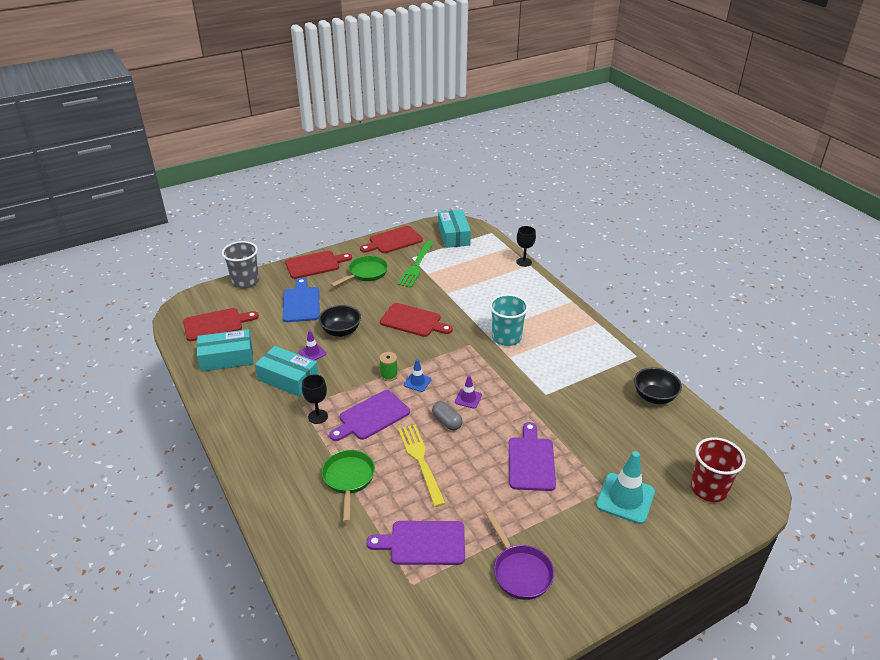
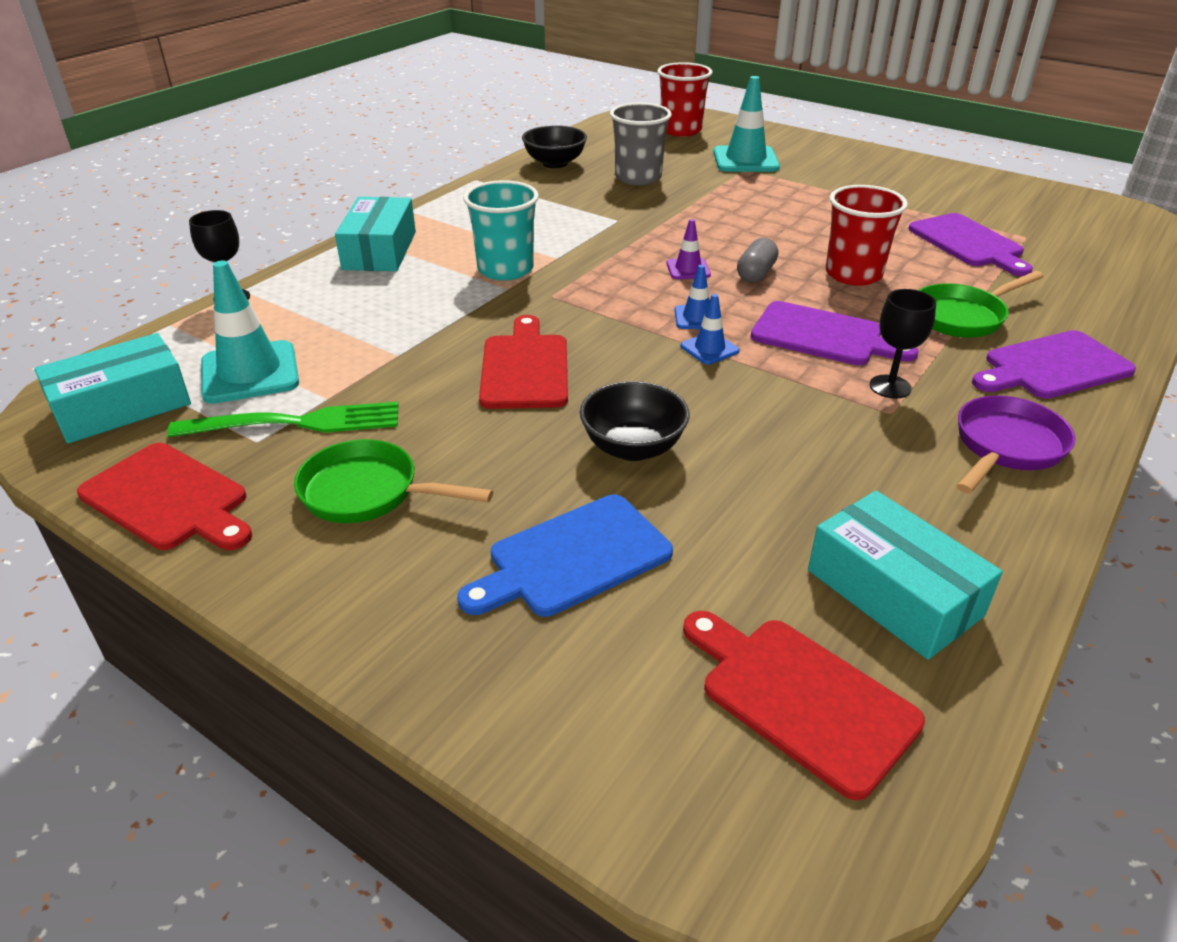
camera: 115 degrees left, 0 degrees up
grey cup [222,241,259,288] -> grey cup moved to [610,103,672,185]
turquoise box [255,346,319,397] -> turquoise box moved to [335,197,416,271]
red cutting board [285,251,352,279] -> none
purple traffic cone [299,330,326,361] -> none
green spool [379,352,398,381] -> blue traffic cone [681,294,740,364]
yellow fork [398,425,446,507] -> red cup [826,185,908,286]
purple pan [486,512,554,600] -> purple pan moved to [956,396,1076,494]
purple cutting board [509,422,556,491] -> purple cutting board moved to [972,330,1136,399]
none -> turquoise traffic cone [201,260,299,404]

